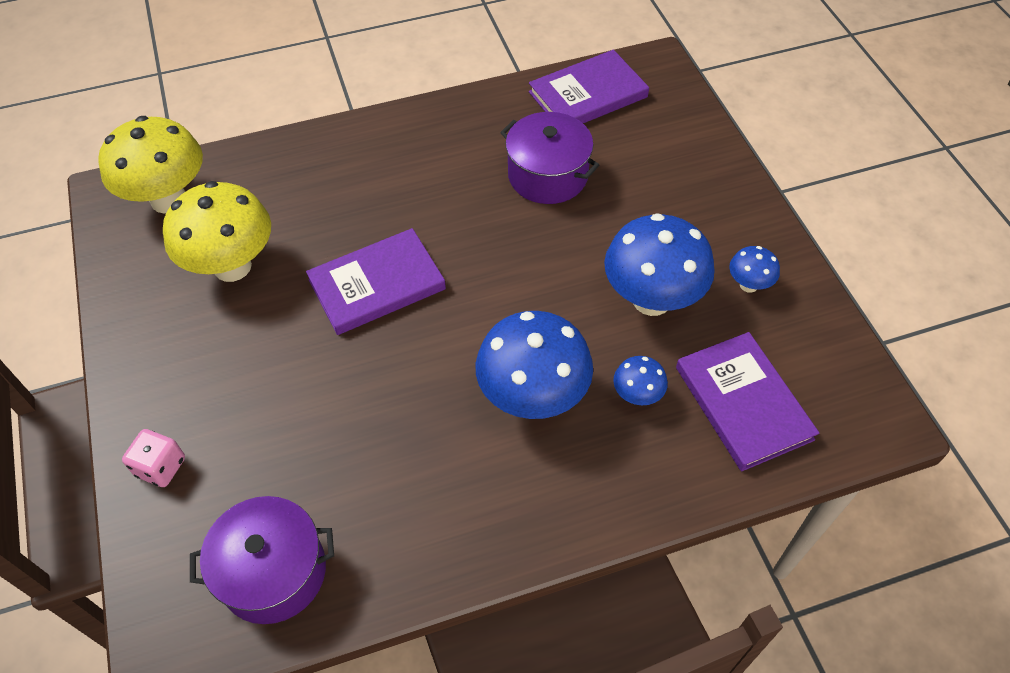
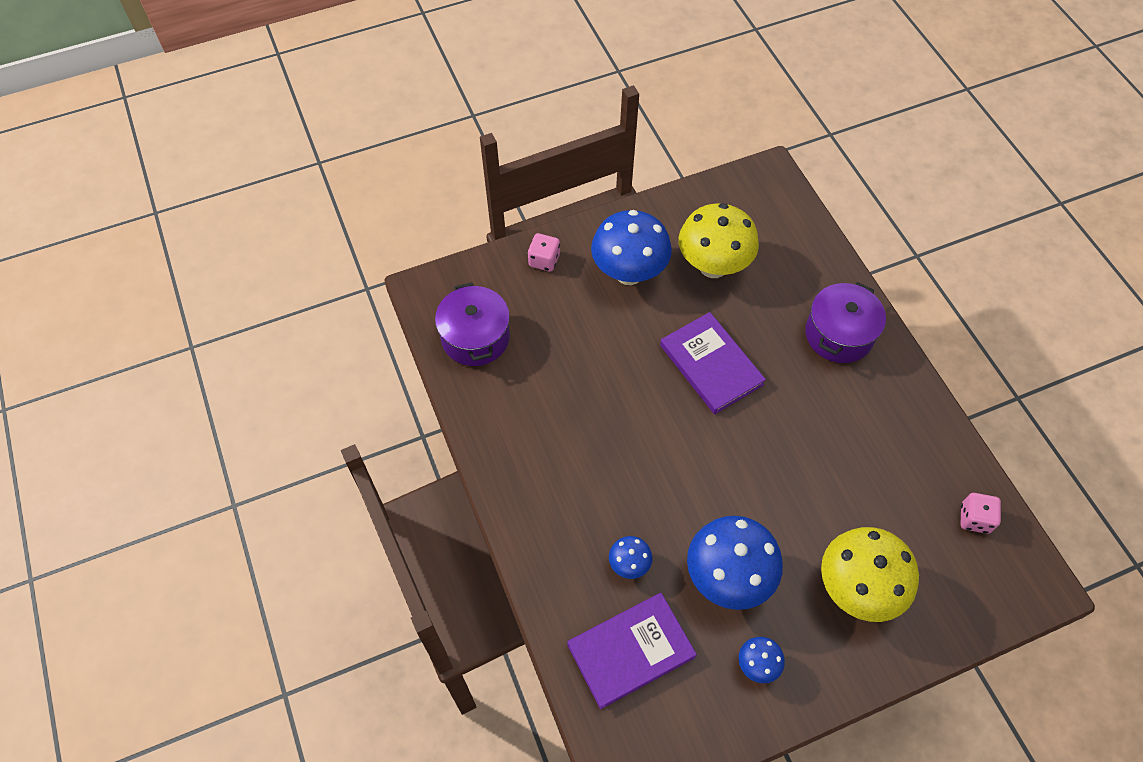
camera: 85 degrees right, 5 degrees up
yellow mushroom [98,116,203,214] -> yellow mushroom moved to [821,527,919,622]
blue mushroom [476,311,593,419] -> blue mushroom moved to [591,210,672,285]
purple pot [500,112,599,204] -> purple pot moved to [805,282,886,363]
purple book [529,50,649,123] -> pink dice [961,493,1001,534]

